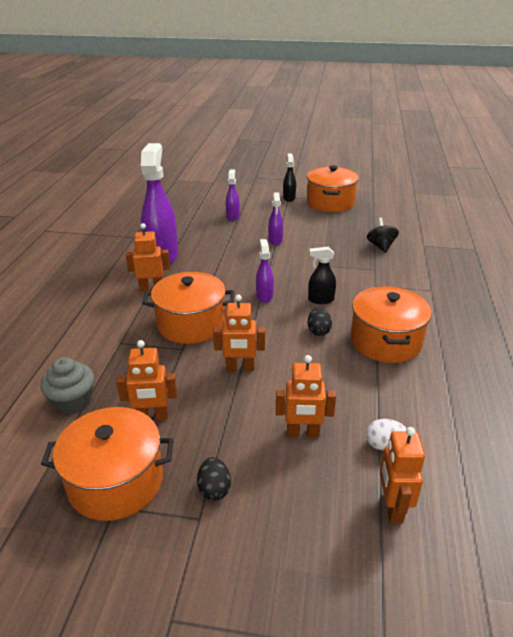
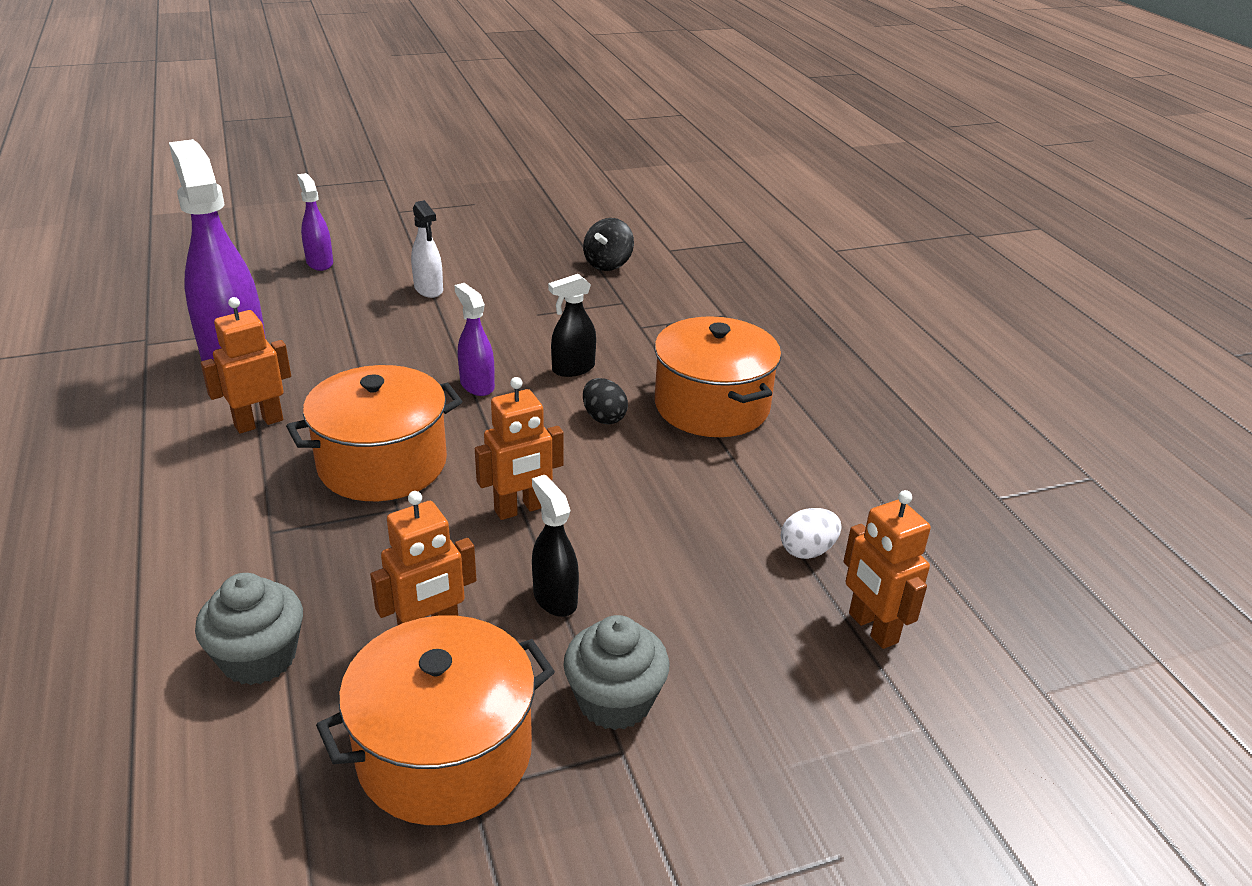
camera: 30 degrees left, 0 degrees up
black egg [197,457,231,501] -> grey cupcake [563,615,669,730]
purple spray bottle [268,192,283,245] -> white spray bottle [411,200,443,298]
orange robot [276,355,336,437] -> none
black spray bottle [283,153,296,202] -> black spray bottle moved to [532,475,579,617]
orange pot [307,165,359,212] -> none
black spinning top [367,218,399,253] -> black spinning top turned 120 degrees counterclockwise [583,218,634,271]

